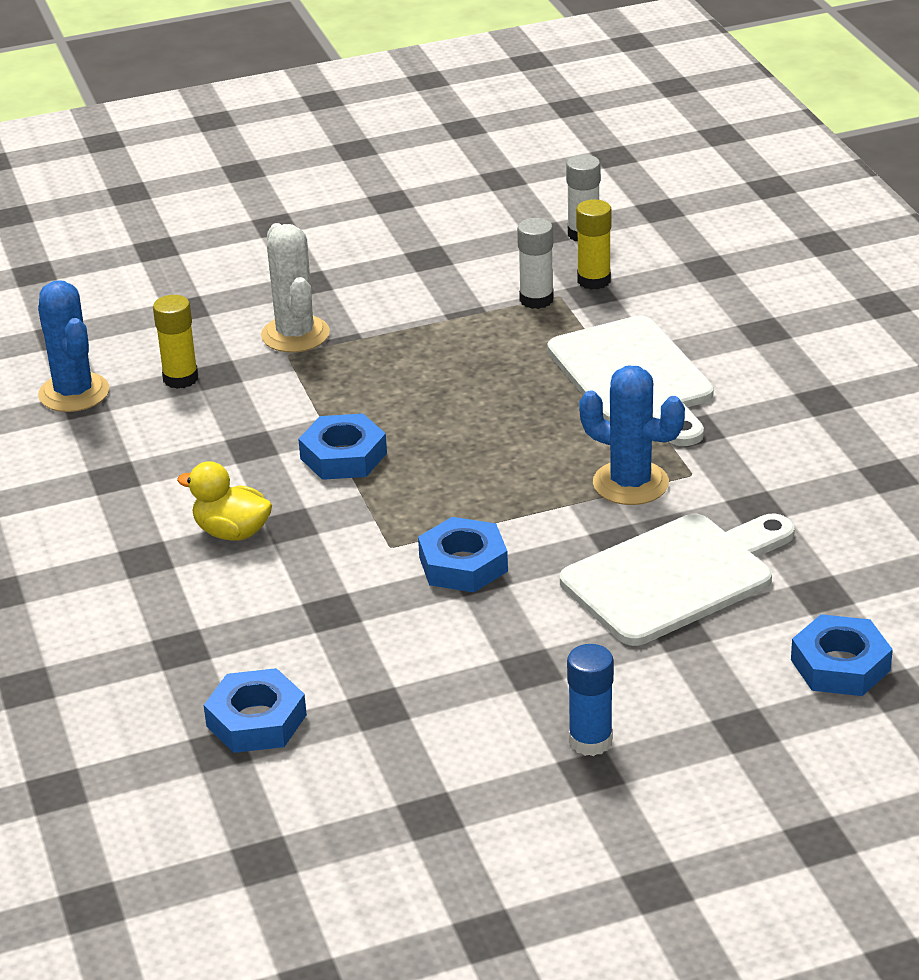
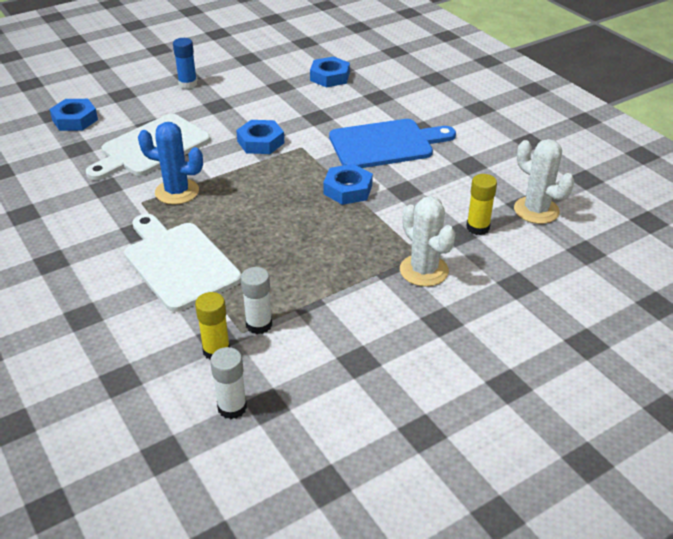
camera: 165 degrees right, 5 degrees up
blue cactus [38,280,109,412] -> white cactus [514,139,574,224]
yellow duck [177,461,272,540] -> blue cutting board [329,119,456,168]

